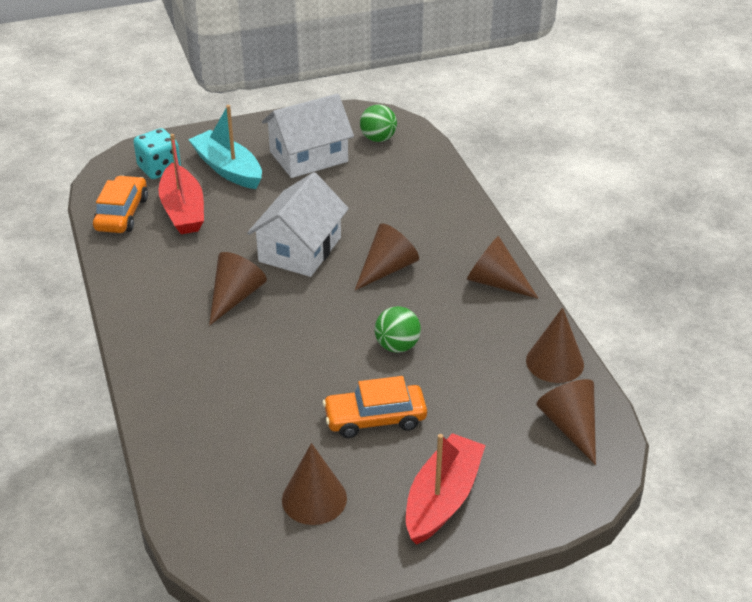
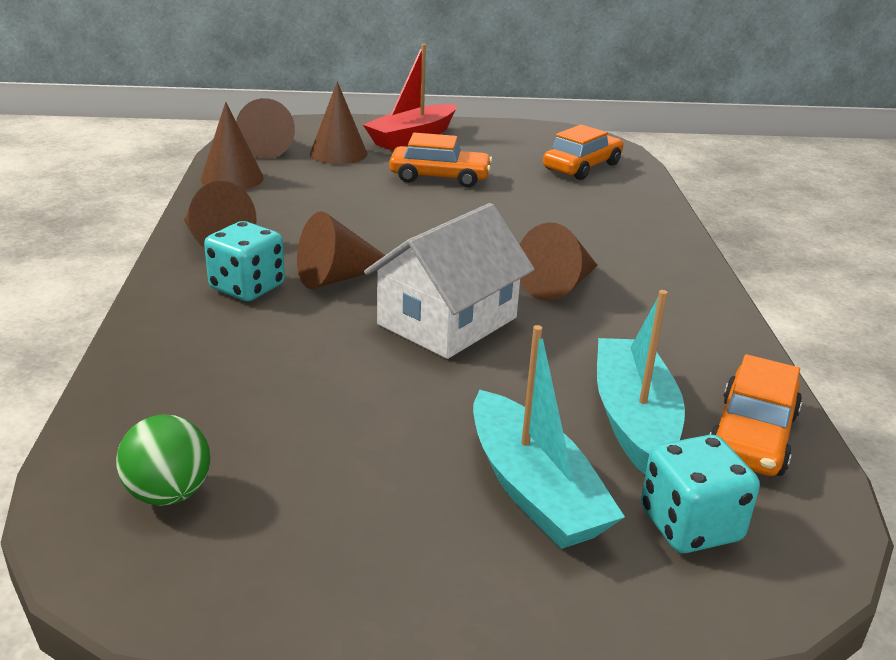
camera: 165 degrees left, 10 degrees down
red boat [159,134,204,234] -> turquoise boat [597,290,685,474]
white house [262,94,354,178] -> none
brown cone [282,443,347,525] -> brown cone moved to [310,81,367,164]
green ball [375,306,421,353] -> none
none -> turquoise dice [204,221,285,301]
none -> orange car [543,124,623,180]

